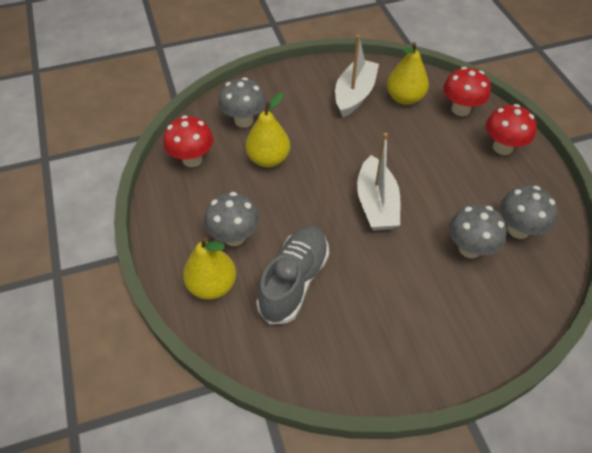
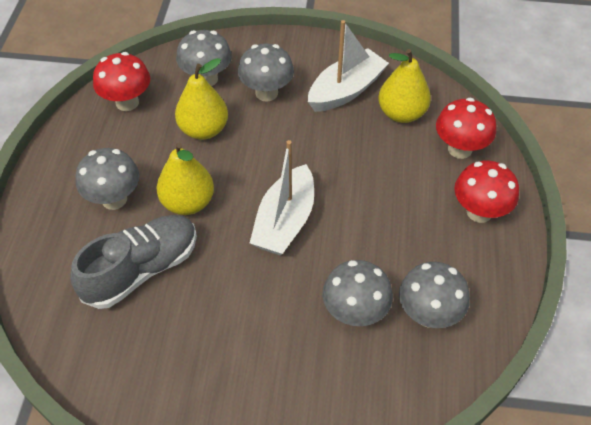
camera: 25 degrees right, 0 degrees up
yellow pear [183,237,236,300] -> yellow pear moved to [157,143,214,215]
none -> grey mushroom [238,44,294,102]

